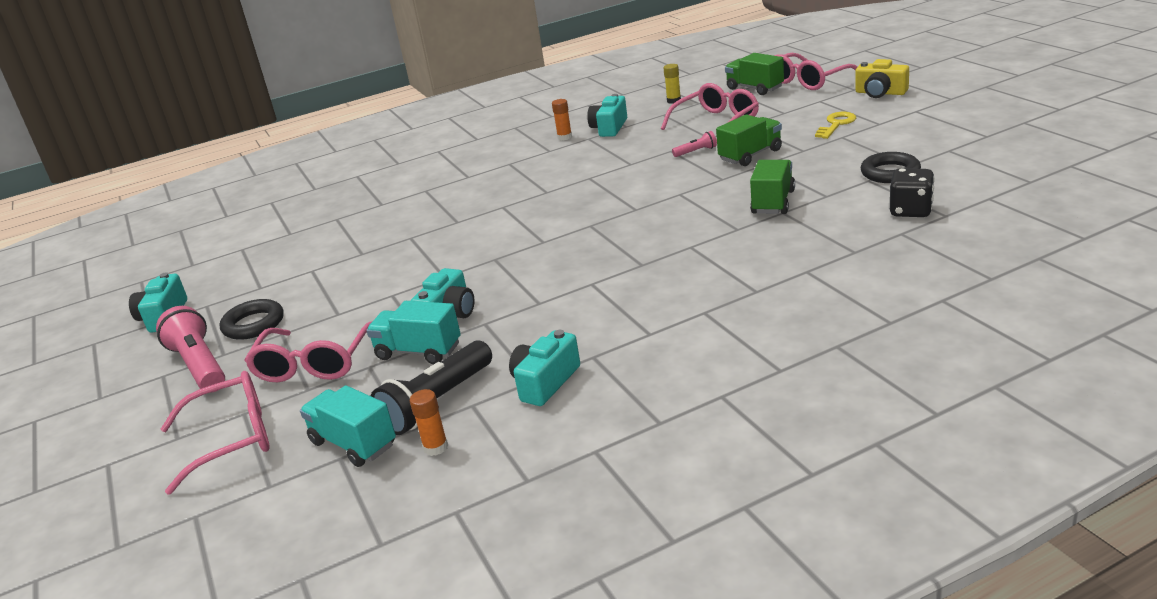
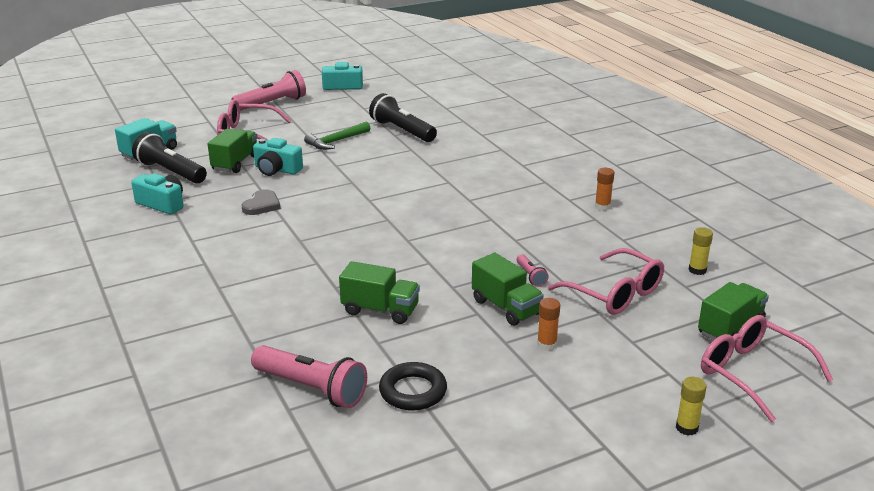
camera: 85 degrees right, 0 degrees up
pink glasses [161,371,270,494] -> none
black ring [220,299,284,340] -> none
turquoise truck [366,301,461,365] -> green truck [208,129,257,173]
orange glue stick [410,389,448,456] -> orange glue stick moved to [537,298,560,351]
turquoise camera [587,94,627,137] -> none
yellow key [815,112,856,139] -> none
yellow camera [855,59,909,98] -> yellow glue stick [676,377,706,436]
black dice [890,168,935,217] -> pink flashlight [251,345,367,408]
none -> grey heart [241,189,281,215]
none -> green hammer [304,122,370,150]
none -> black flashlight [369,93,437,142]

